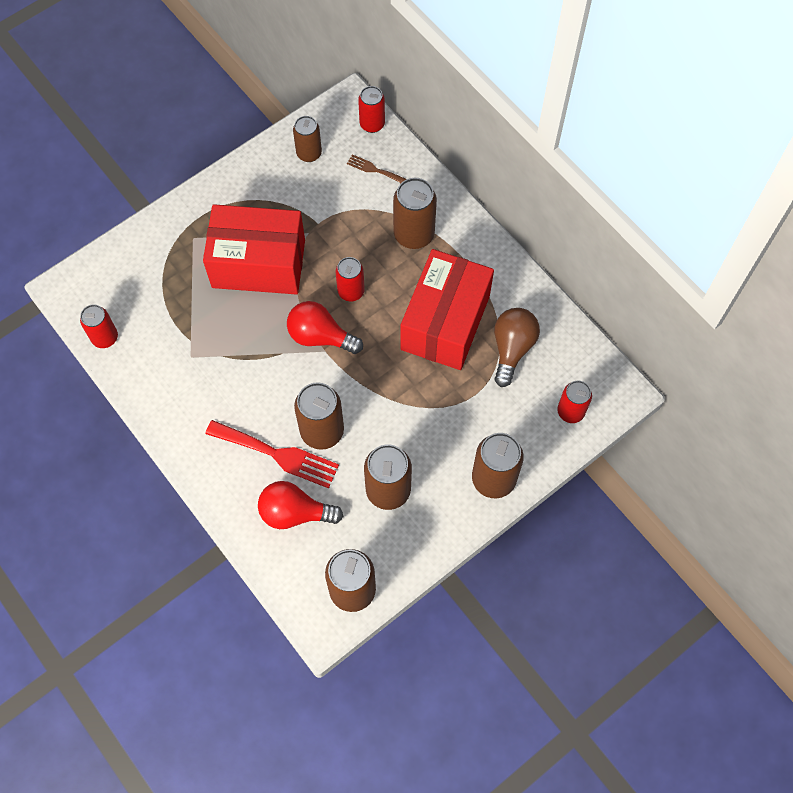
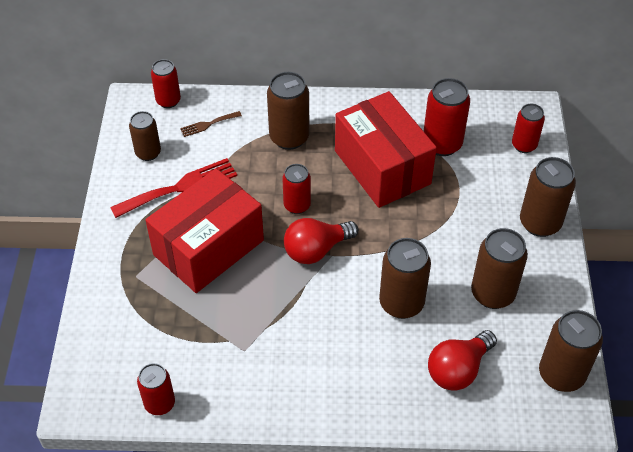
camera: 50 degrees left, 15 degrees down
red fork [205,420,339,488] -> red fork moved to [110,158,237,218]
brown light bulb [494,308,540,387] -> red can [424,78,470,156]

